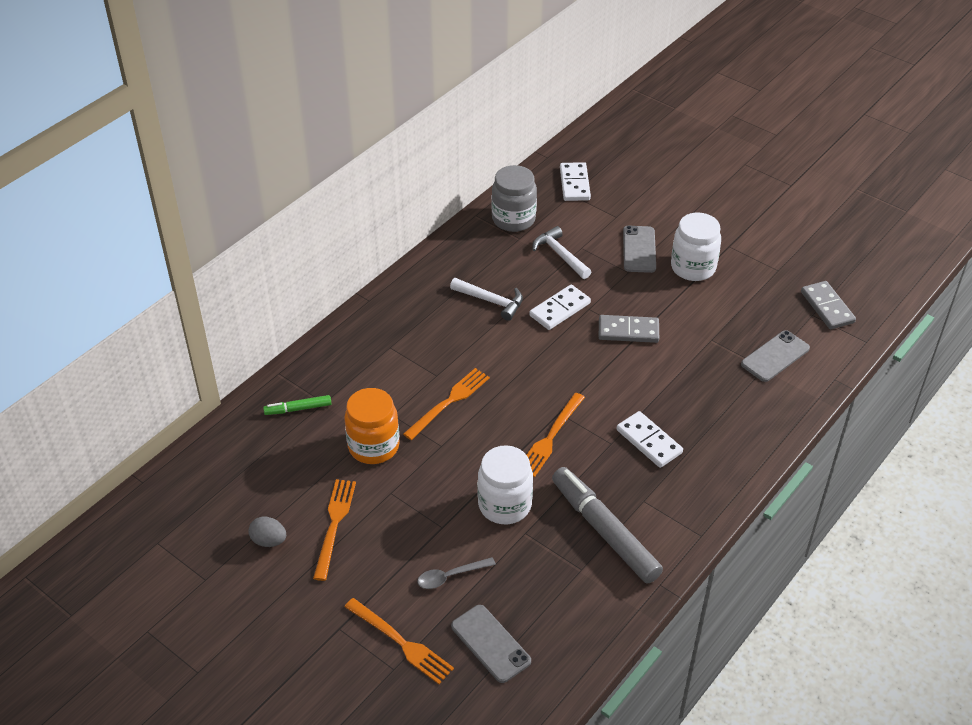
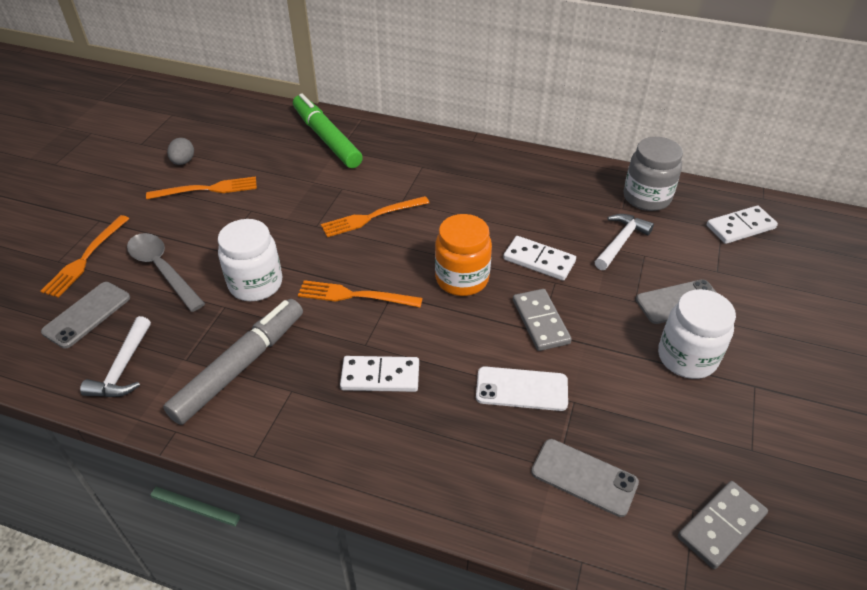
camera: 70 degrees right, 0 degrees up
green marker [263,395,332,415] -> green marker [293,93,363,168], size x2.10
orange jar [344,388,400,464] -> orange jar moved to [435,214,492,296]
orange fork [403,368,490,440] -> orange fork turned 135 degrees clockwise [321,196,429,237]
grey spoon [417,557,496,589] -> grey spoon [127,233,205,312], size x1.65
white hammer [450,278,523,321] -> white hammer moved to [80,316,151,397]
white domino [617,411,683,468] -> white domino turned 60 degrees clockwise [340,356,419,392]
none -> white phone [476,366,568,411]

